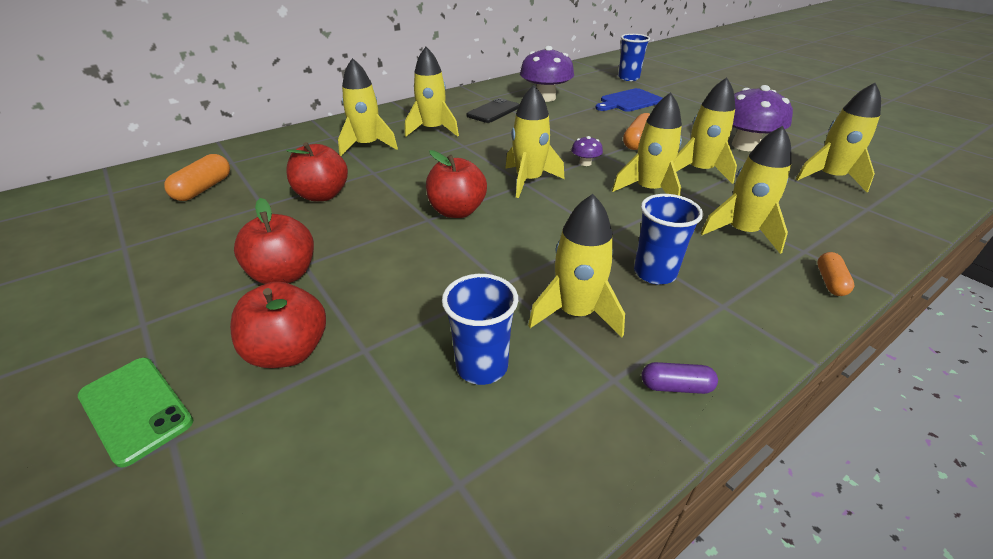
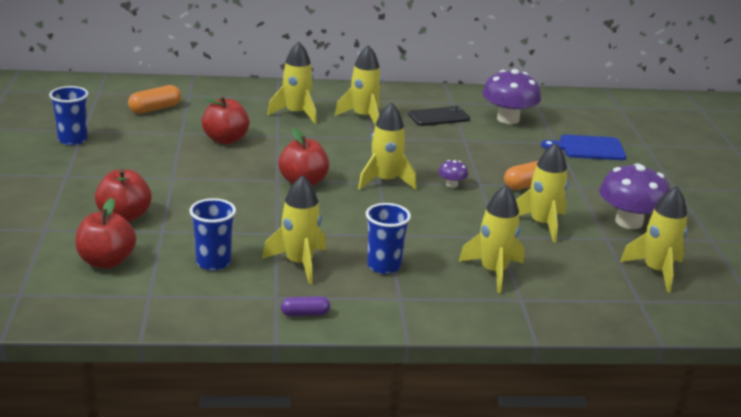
camera: 30 degrees right, 10 degrees down
green phone [78,358,193,468] -> none
red apple [234,198,314,284] -> red apple moved to [75,198,136,268]
yellow rocket [612,92,682,196] -> none
blue cup [618,34,650,81] -> blue cup moved to [49,86,88,145]
purple capsule [642,362,718,394] -> purple capsule turned 45 degrees counterclockwise [281,296,330,316]
orange capsule [817,252,854,296] -> none

